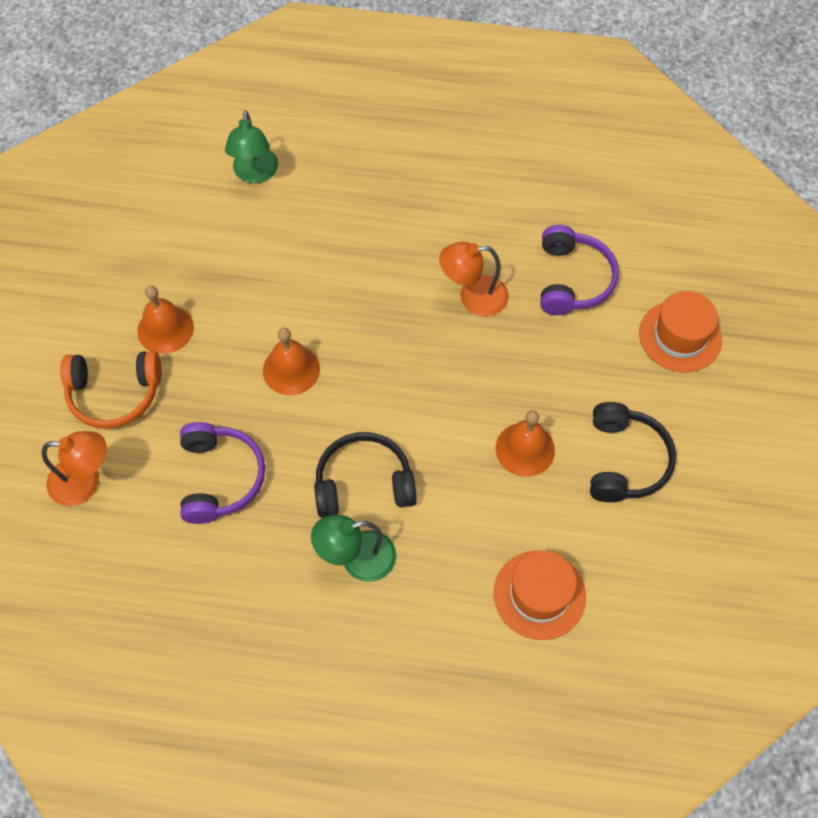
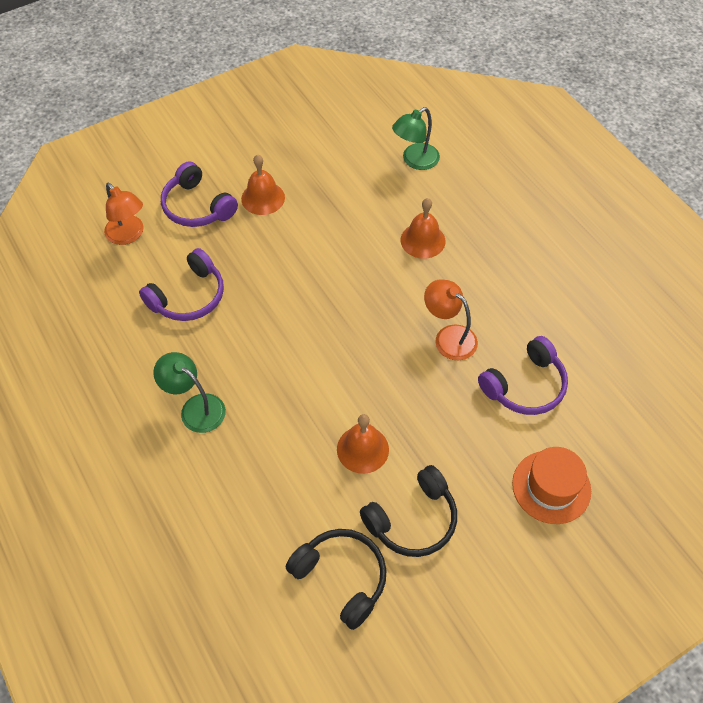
camera: 50 degrees right, 5 degrees down
orange headphones [60,351,162,429] -> purple headphones [161,161,238,227]
orange bell [263,328,320,395] -> orange bell moved to [401,198,446,259]
black headphones [314,432,417,518] -> black headphones moved to [286,529,387,630]
orange hat [494,550,586,640] -> none

